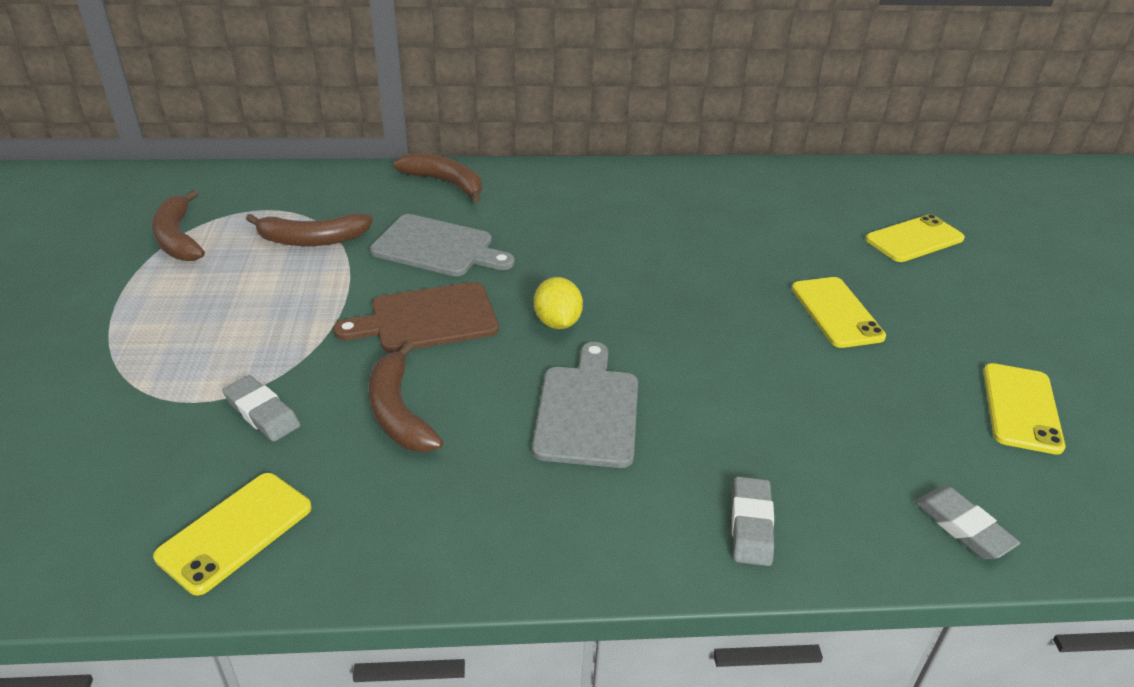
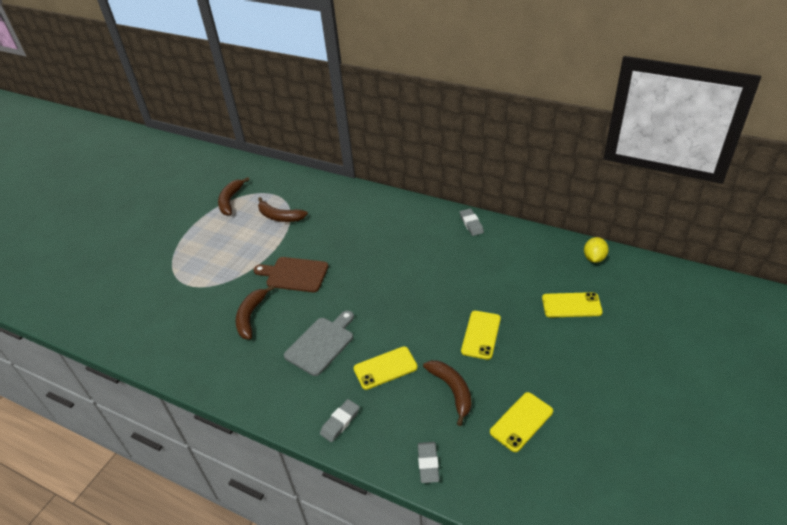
camera: 35 degrees right, 5 degrees up
yellow phone [153,473,312,596] -> yellow phone moved to [354,346,418,390]
grey eraser [223,375,300,442] -> grey eraser moved to [460,208,484,236]
grey cutting board [370,214,515,276] -> none
brown banana [393,153,482,203] -> brown banana moved to [423,360,471,426]
yellow lemon [534,277,583,329] -> yellow lemon moved to [584,237,609,263]

